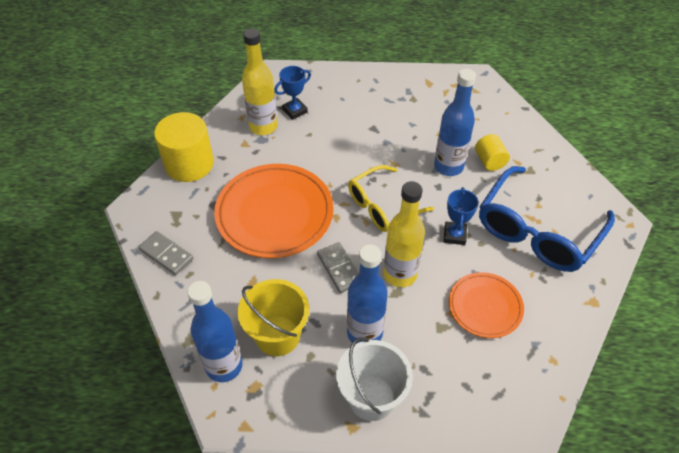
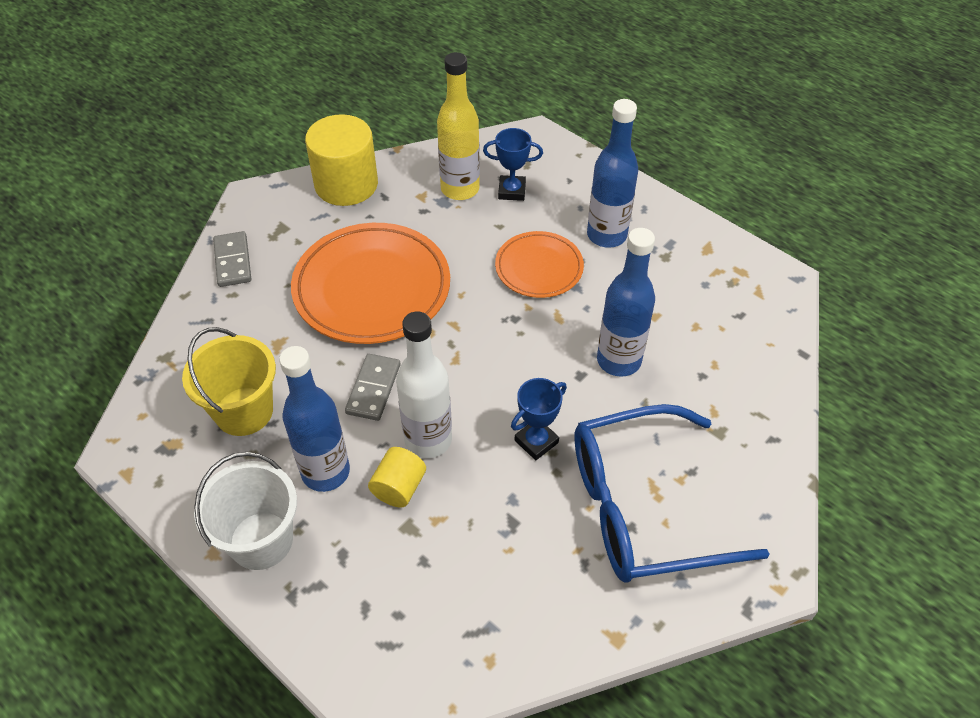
camera: 40 degrees right, 0 degrees up
blue bottle [187,281,243,382] -> blue bottle moved to [587,99,638,248]
yellow glasses [348,165,434,232] -> none
yellow bottle [384,181,425,287] -> white bottle [396,311,452,458]
orange plate [449,272,524,338] -> orange plate moved to [495,231,584,298]
yellow cylinder [475,134,510,171] -> yellow cylinder moved to [368,447,426,508]

